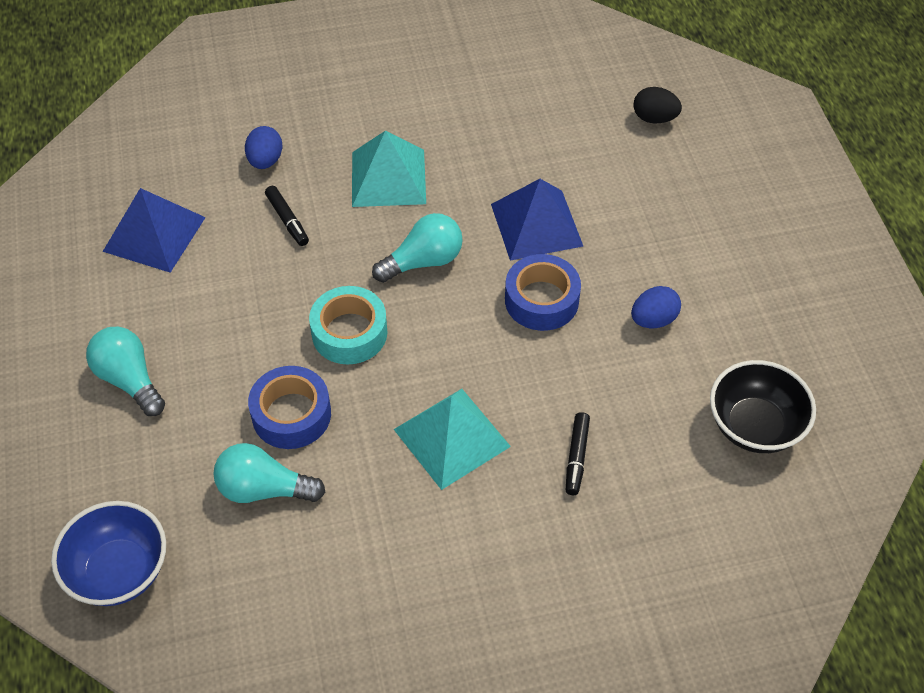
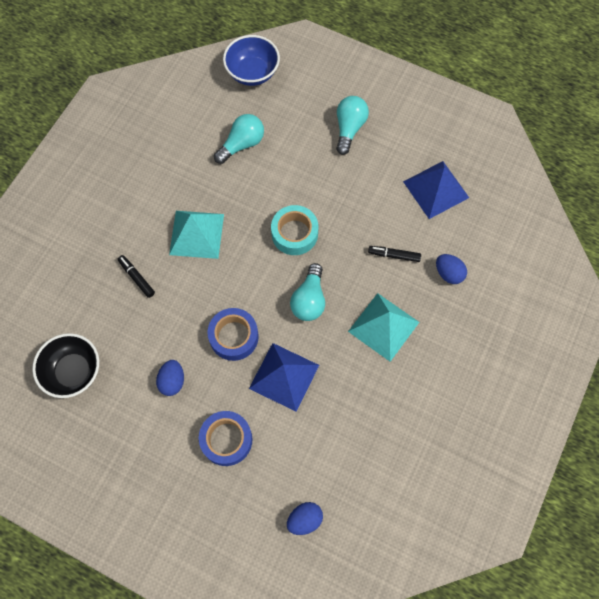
camera: 130 degrees right, 15 degrees up
turquoise light bulb [86,327,165,416] -> turquoise light bulb turned 75 degrees counterclockwise [336,96,369,155]
blue tape [248,366,331,449] -> blue tape moved to [199,411,252,466]
black egg [633,87,682,123] -> blue egg [287,502,323,535]

